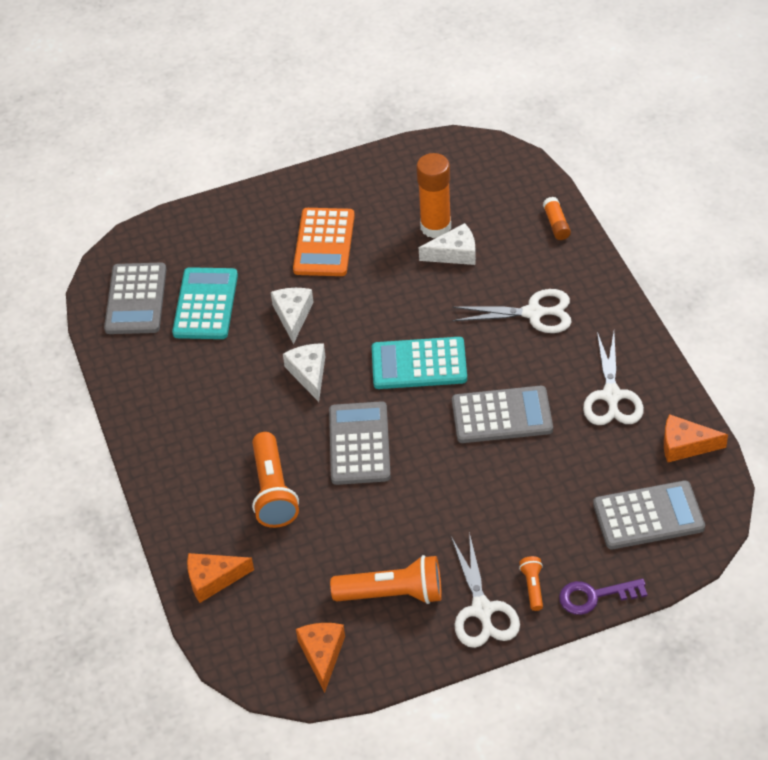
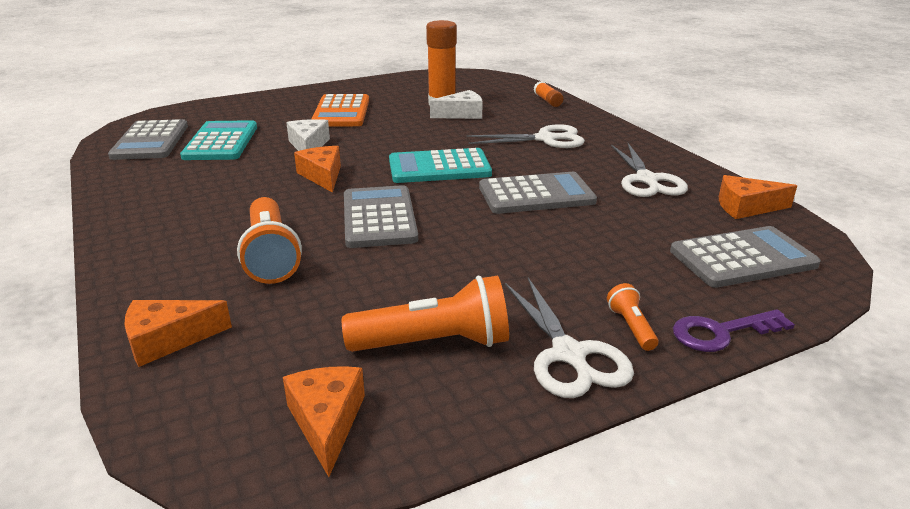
camera: 10 degrees left, 20 degrees down
white cheese [283,343,325,402] -> orange cheese [294,146,341,193]

